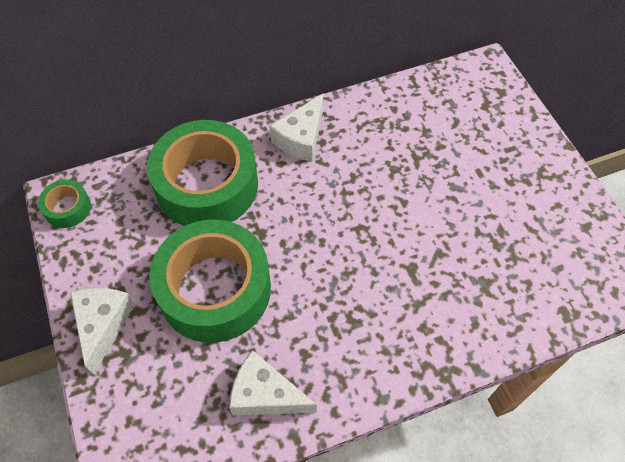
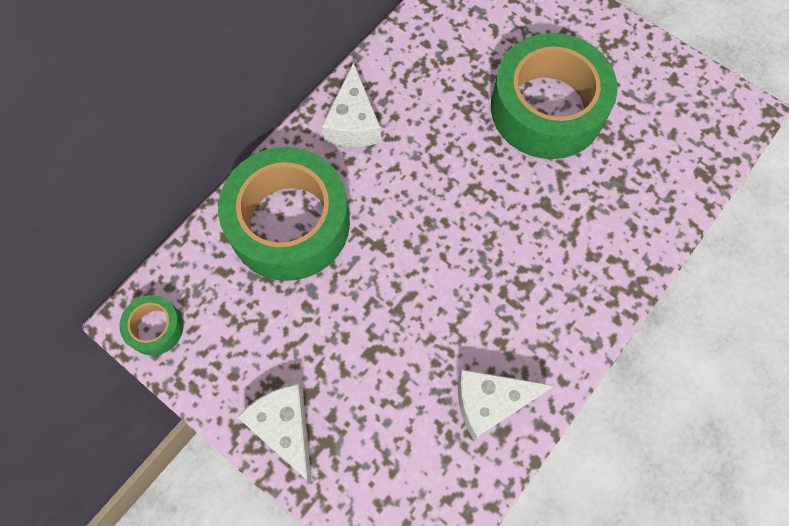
camera: 30 degrees left, 10 degrees up
green tape [149,220,271,343] -> green tape moved to [491,33,618,159]

